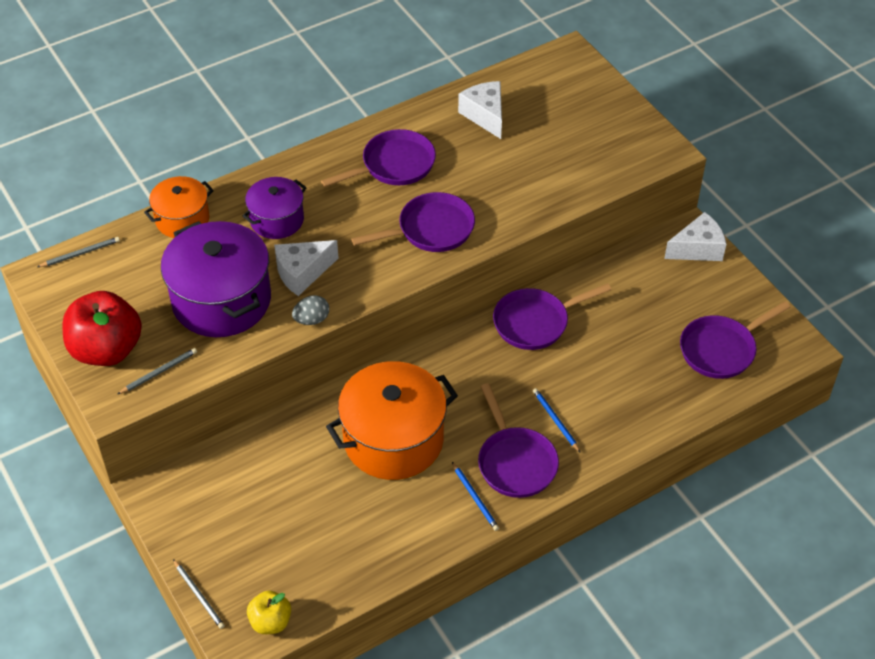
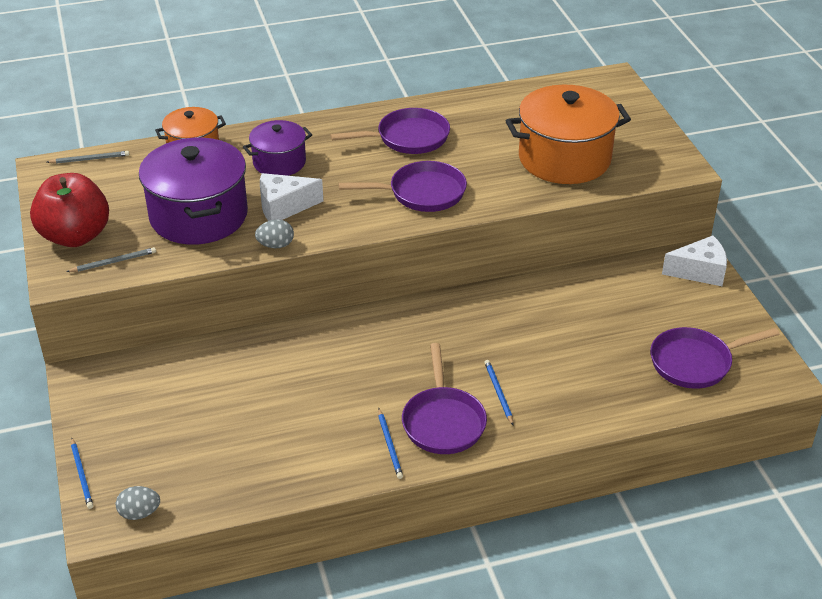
camera: 15 degrees right, 10 degrees down
grey pencil [173,559,225,629] -> blue pencil [71,438,93,509]
yellow apple [247,591,291,634] -> grey egg [116,486,160,520]
orange pot [326,361,458,480] -> orange pot moved to [506,85,631,184]
white cheese [458,81,502,139] -> none
purple pan [493,283,611,350] -> none

